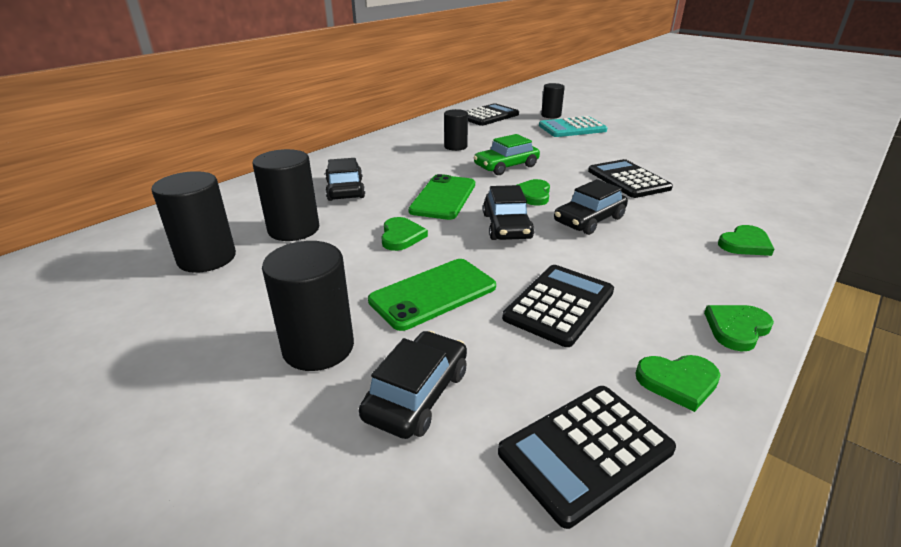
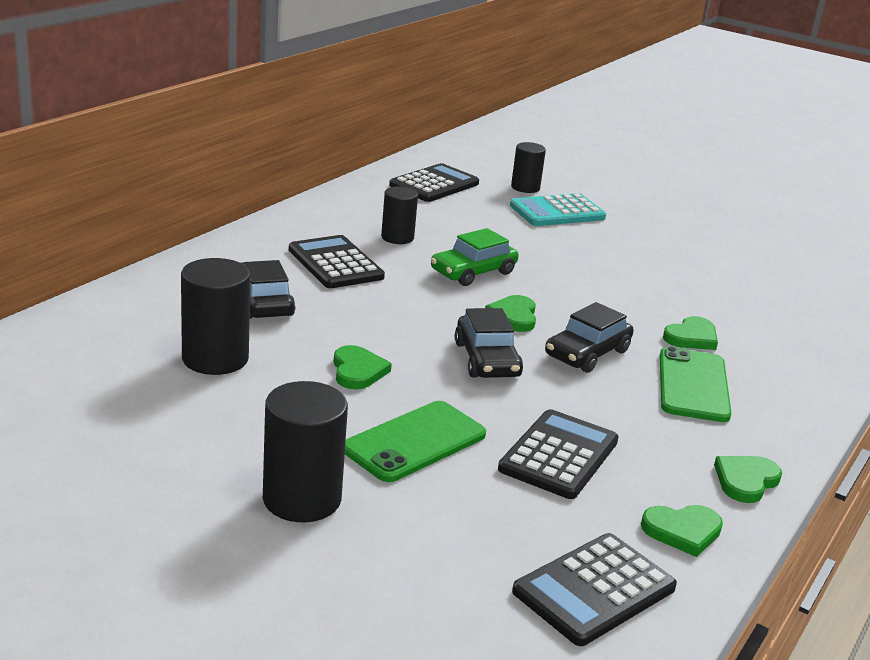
camera: 10 degrees left, 5 degrees down
black cylinder [151,171,236,273] -> none
black car [359,331,467,439] -> none
green phone [408,174,475,220] -> green phone moved to [660,346,731,422]
black calculator [588,159,673,198] -> black calculator moved to [289,235,385,288]
green heart [718,225,774,256] -> green heart moved to [663,316,718,350]

